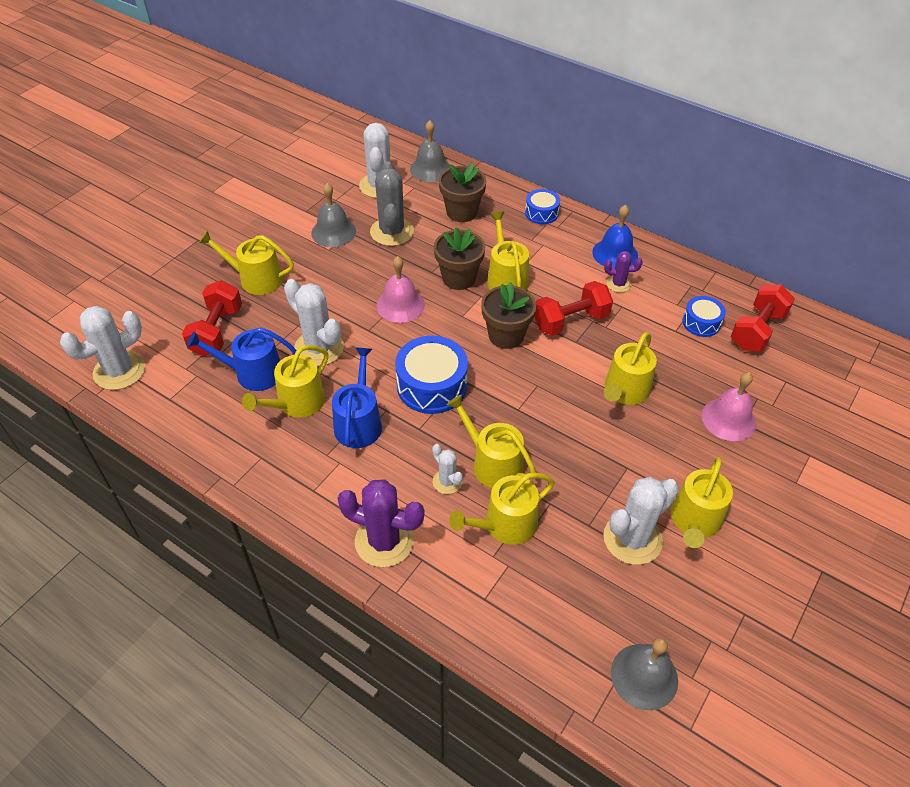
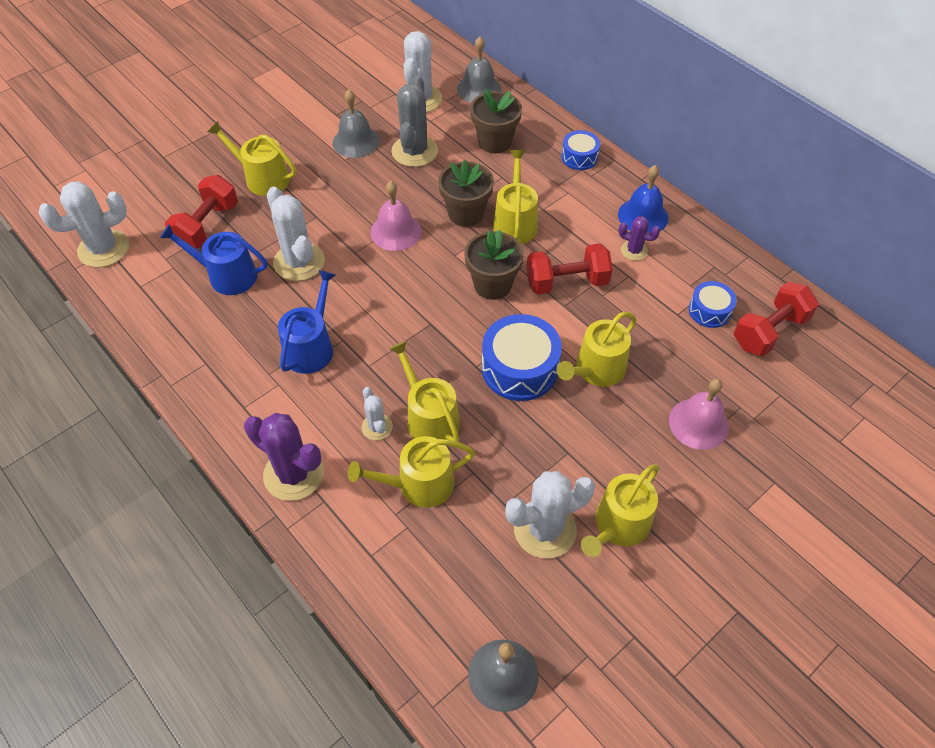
camera: 15 degrees right, 5 degrees up
yellow watering can [242,345,328,418] -> none
blue drum [395,336,468,414] -> blue drum moved to [482,314,562,401]

